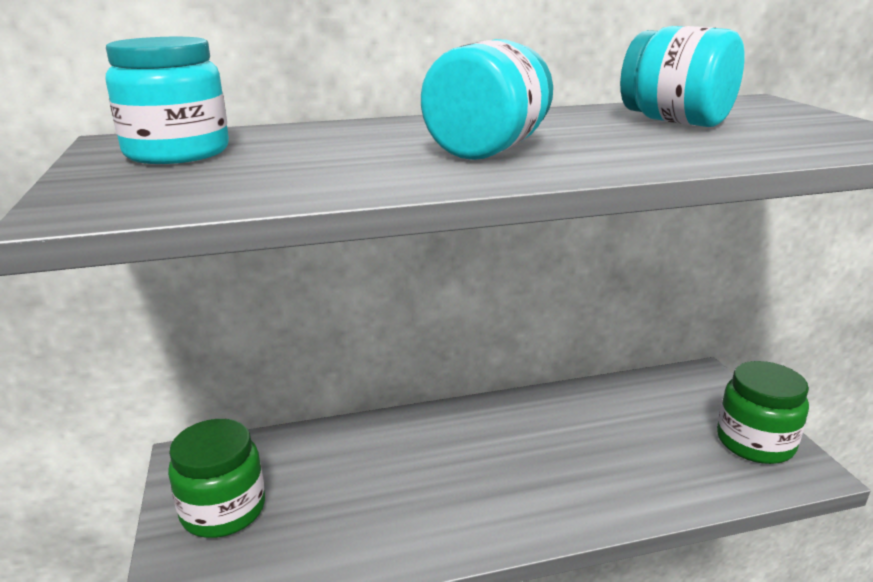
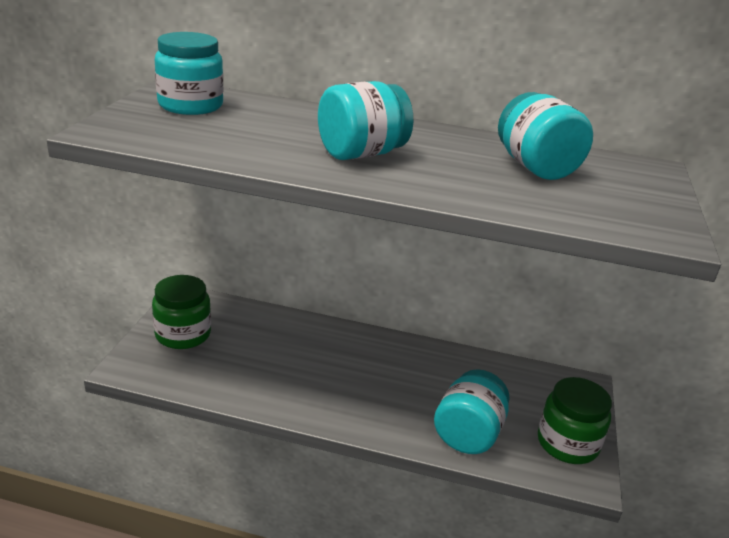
camera: 25 degrees right, 5 degrees up
none -> turquoise jar [434,369,510,454]

